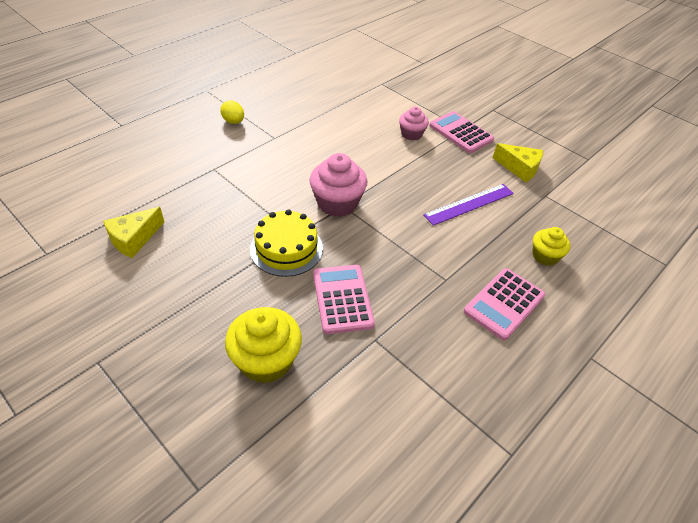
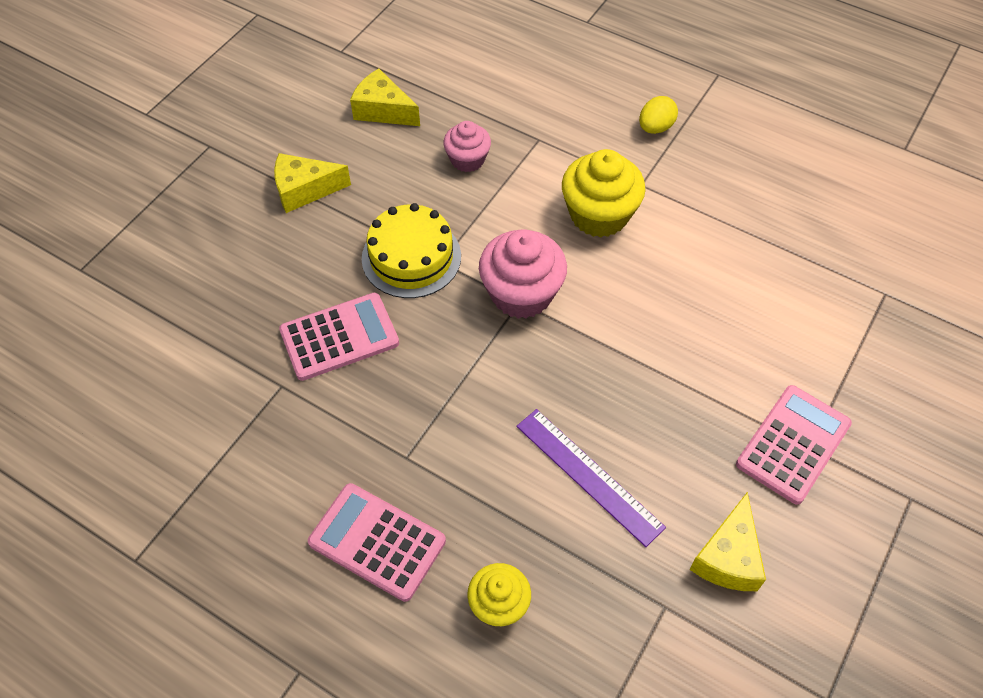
camera: 80 degrees right, 10 degrees up
yellow cupcake [225,307,302,383] -> yellow cupcake moved to [562,149,646,237]
pink cupcake [399,107,429,141] -> pink cupcake moved to [443,121,491,172]
none -> yellow cheese [274,153,351,213]

